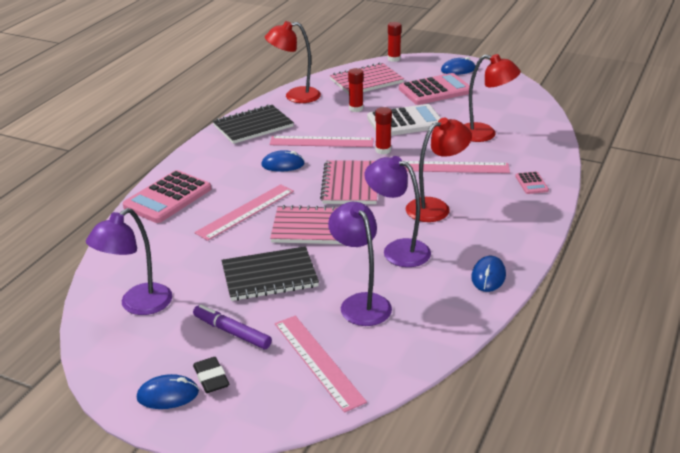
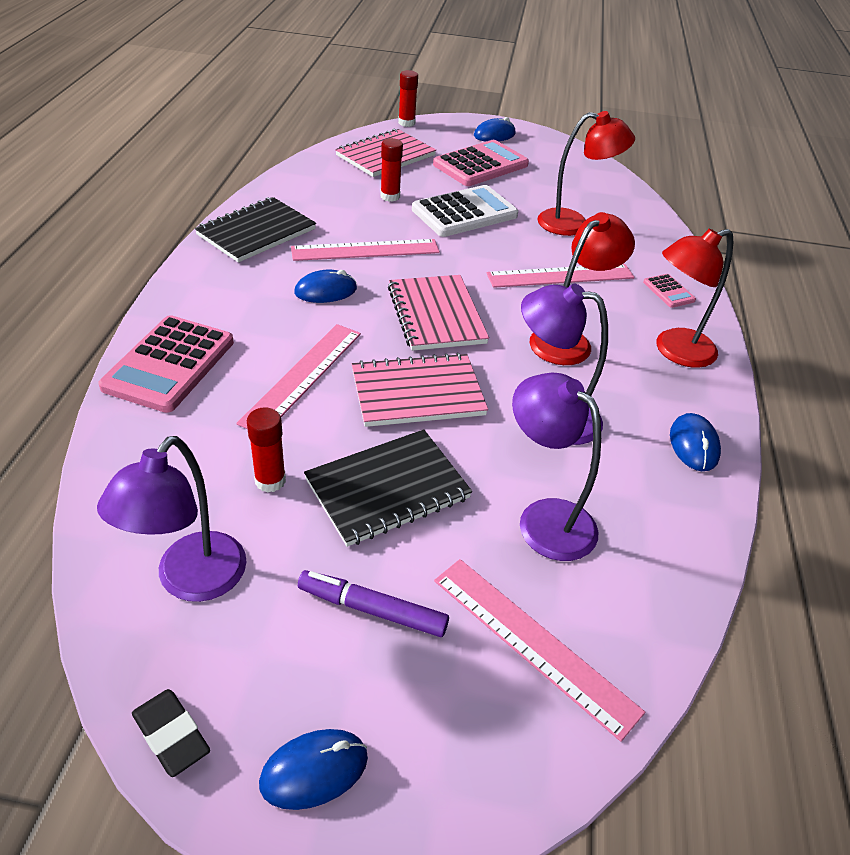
camera: 20 degrees left, 10 degrees up
black eraser [193,357,229,393] -> black eraser moved to [132,689,210,777]
red lamp [265,21,321,103] -> red lamp moved to [656,229,733,368]
red glue stick [375,107,392,154] -> red glue stick moved to [247,407,286,493]

